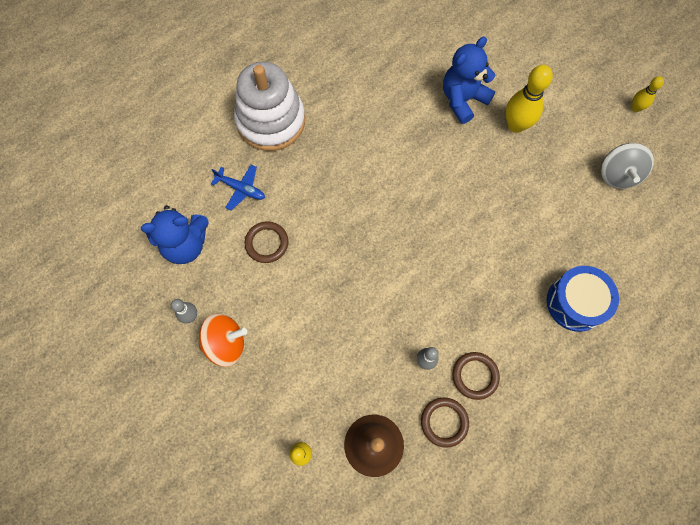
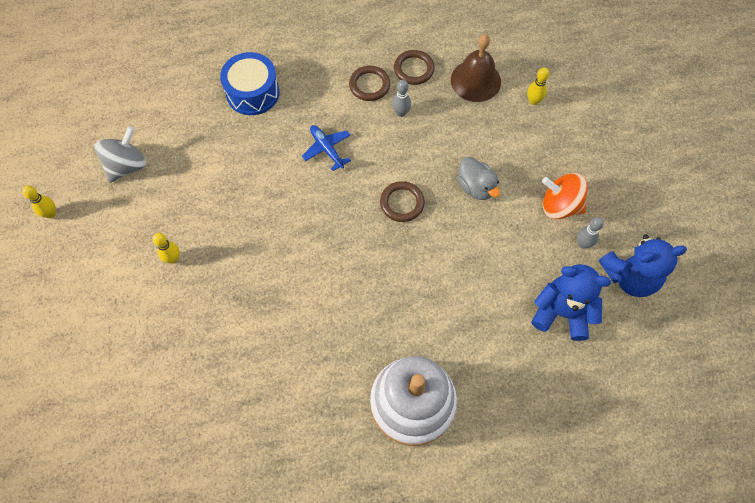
camera: 150 degrees left, 5 degrees down
blue plane [211,165,265,210] -> blue plane moved to [302,125,351,171]
brown ring [245,221,288,263] -> brown ring moved to [380,181,425,222]
blue teddy bear [443,37,495,124] -> blue teddy bear moved to [599,235,687,297]
yellow bowling pin [506,65,553,133] -> yellow bowling pin [153,233,180,264], size x0.54
none -> grey duck [457,157,500,200]

